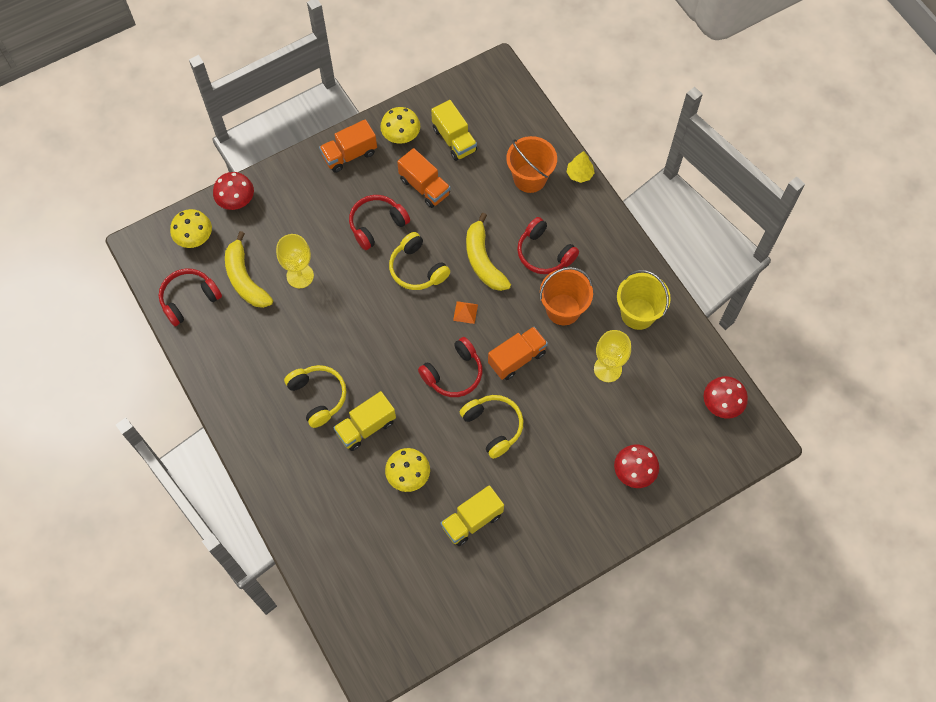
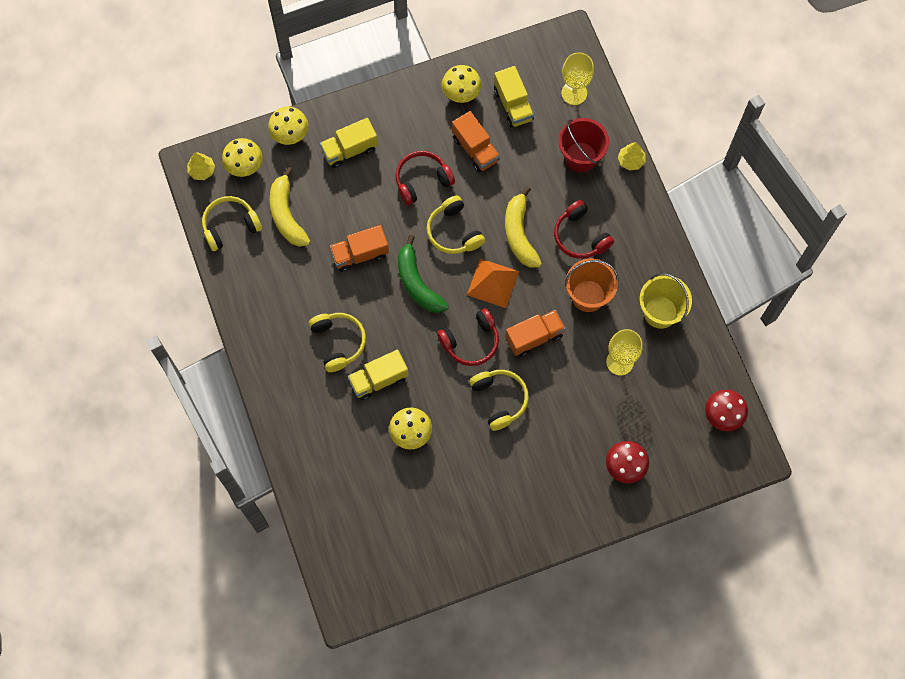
camera: 10 degrees right, 5 degrees up
red headphones [159,269,222,326] -> yellow headphones [202,196,262,251]
red mushroom [213,172,254,210] -> yellow mushroom [268,107,308,145]
yellow goblet [276,234,314,288] -> yellow goblet moved to [561,52,594,105]
orange truck [319,119,377,173] -> orange truck moved to [330,225,389,272]
yellow truck [441,485,504,546] -> yellow truck moved to [320,118,378,168]
orange pyramid [453,301,478,324] -> orange pyramid [467,259,519,308], size x1.95
orange bucket [506,136,557,193] -> red bucket [559,118,609,172]
none -> yellow tree [187,152,215,180]
none -> green banana [398,235,449,313]

